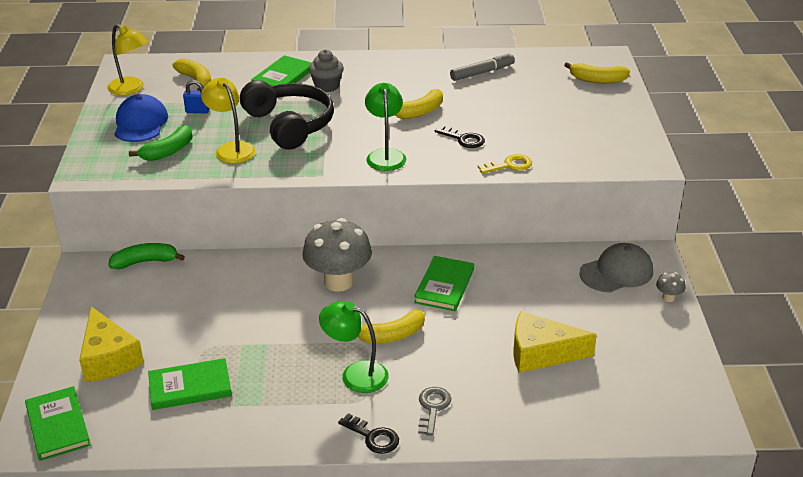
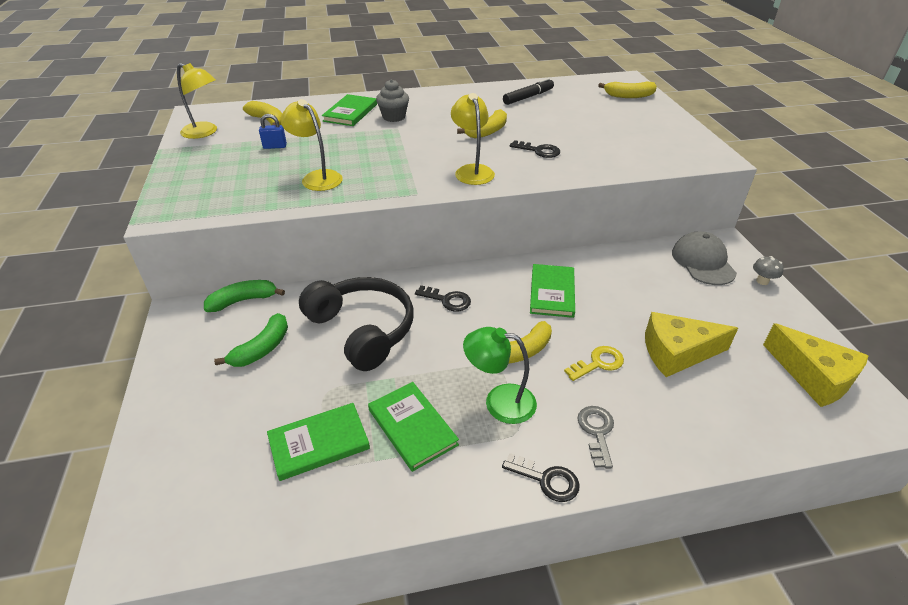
camera: 10 degrees left, 5 degrees up
green book [25,386,91,461] -> green book moved to [368,382,459,472]
yellow cheese [79,306,144,382] -> yellow cheese moved to [763,323,869,407]
blue cap [115,94,168,142] -> none
green banana [129,125,193,161] -> green banana moved to [214,313,288,367]
black headphones [240,80,334,150] -> black headphones moved to [299,277,413,371]
grey mushroom [302,218,372,292] -> black key [415,285,471,312]
green lamp [365,83,406,171] -> yellow lamp [451,93,495,185]
grey marker [450,53,515,81] -> black marker [503,78,554,105]
yellow key [478,154,532,174] -> yellow key moved to [564,346,624,381]
grey cap [579,243,653,293] -> grey cap turned 60 degrees counterclockwise [672,231,737,285]

